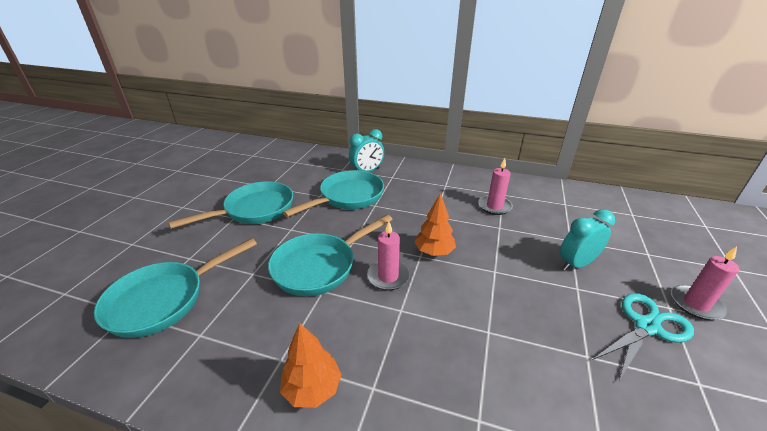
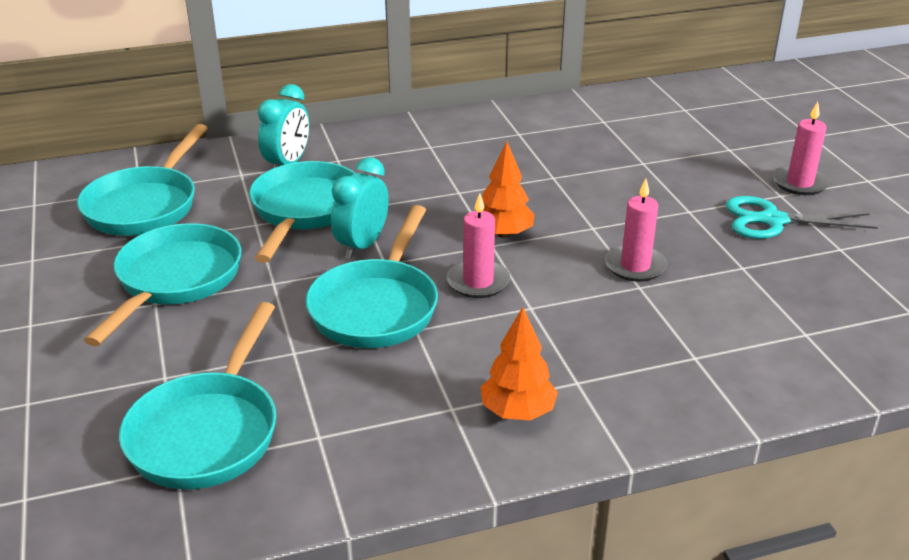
camera: 35 degrees left, 0 degrees up
pink candle [478,158,513,215] -> pink candle moved to [605,179,668,282]
turquoise clock [560,209,615,271] -> turquoise clock moved to [331,157,389,259]
turquoise scissors [592,293,694,380] -> turquoise scissors turned 105 degrees counterclockwise [726,196,878,239]
none -> turquoise pan [77,124,208,236]

